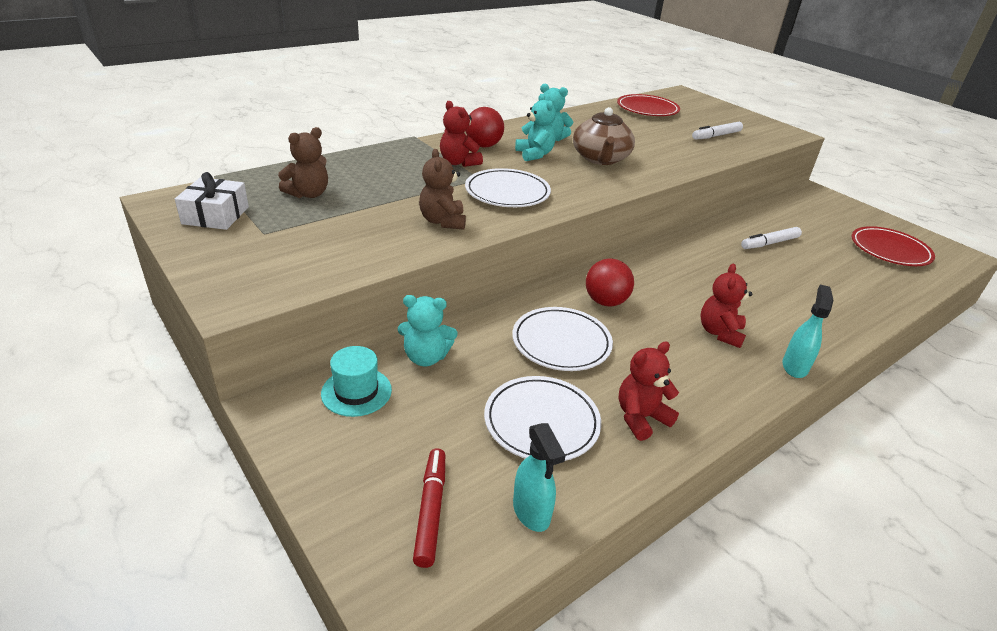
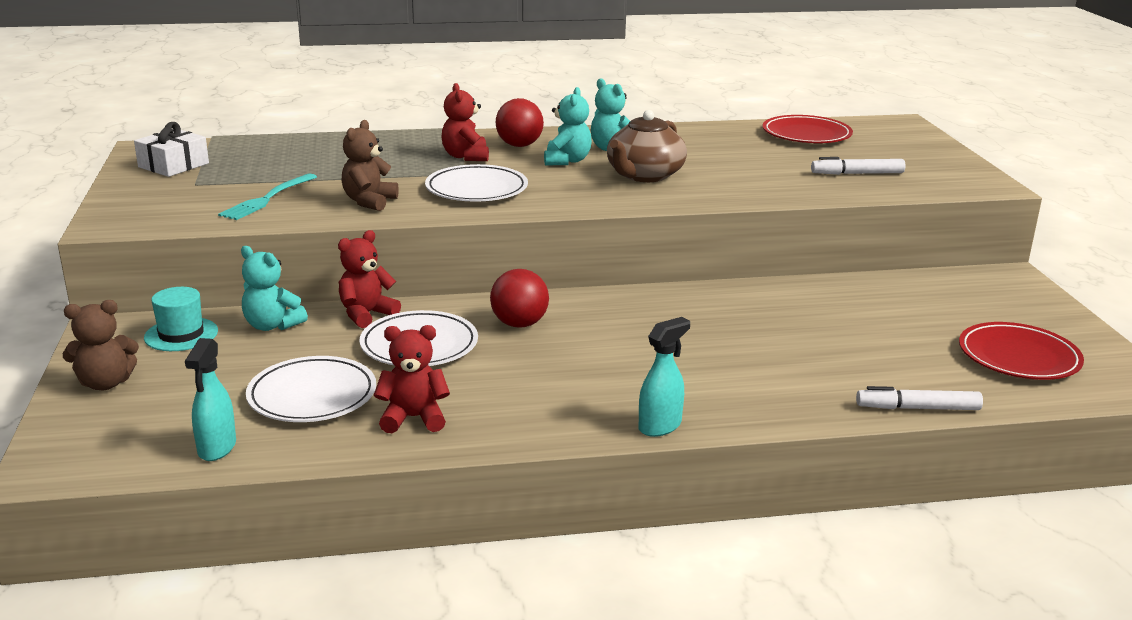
camera: 30 degrees right, 10 degrees down
brown teddy bear [278,127,328,198] -> brown teddy bear moved to [63,300,139,390]
red marker [413,448,445,568] -> none
red teddy bear [701,264,752,348] -> red teddy bear moved to [338,230,401,328]
white marker [741,227,802,249] -> white marker moved to [856,386,983,410]
none -> turquoise fork [218,173,317,220]

